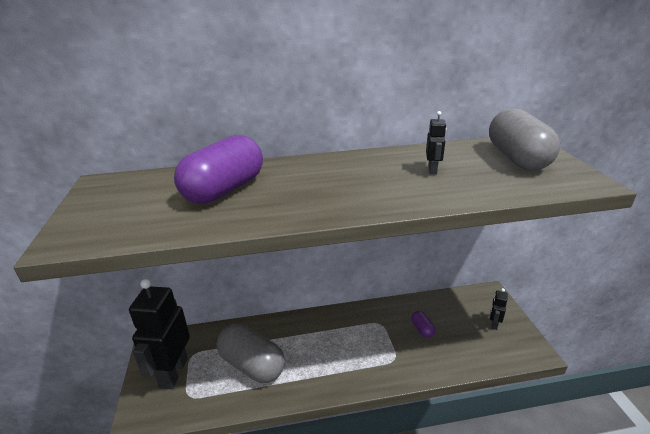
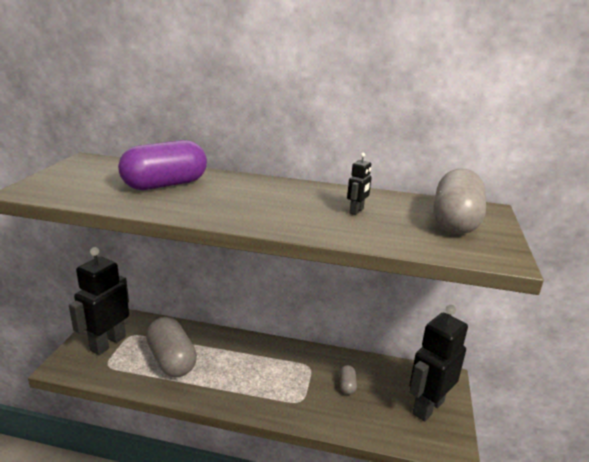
camera: 20 degrees right, 5 degrees down
purple capsule [411,311,436,338] -> grey capsule [339,365,357,395]
black robot [490,288,508,330] -> black robot [409,305,468,422], size x2.34

